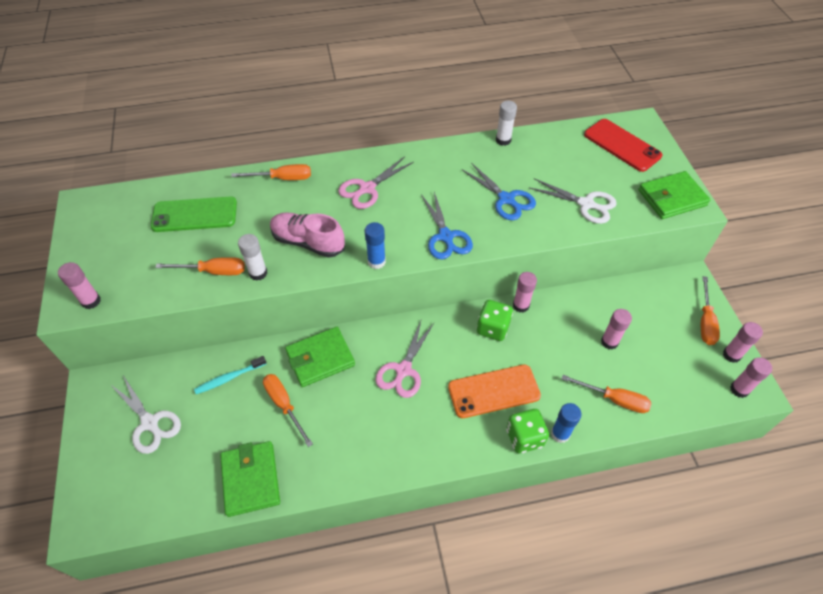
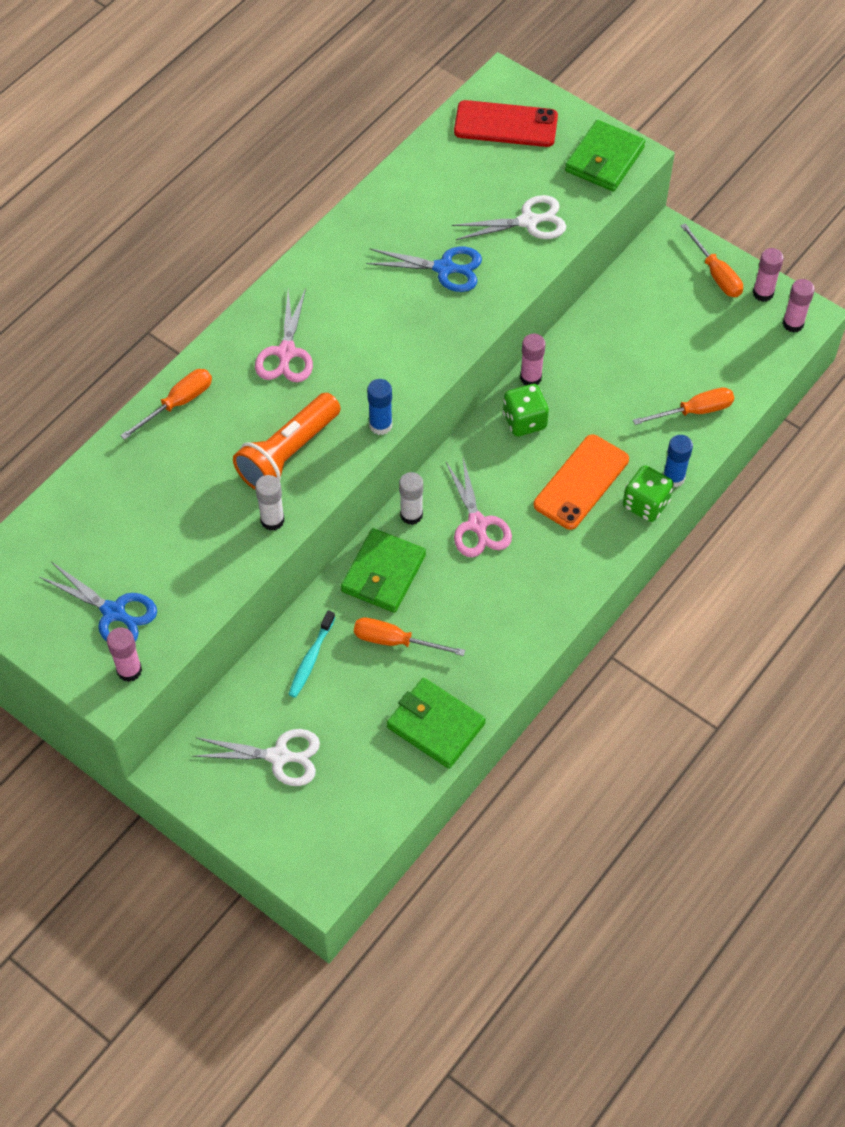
camera: 40 degrees left, 5 degrees up
green phone [151,196,237,232] -> none
orange screwdriver [155,257,245,275] -> none
pink shoe [270,212,345,258] -> orange flashlight [233,393,341,490]
blue scissors [421,192,473,259] -> blue scissors moved to [39,562,157,642]
white glue stick [496,101,517,146] -> white glue stick moved to [399,472,423,525]
pink glue stick [601,309,632,350] -> none

